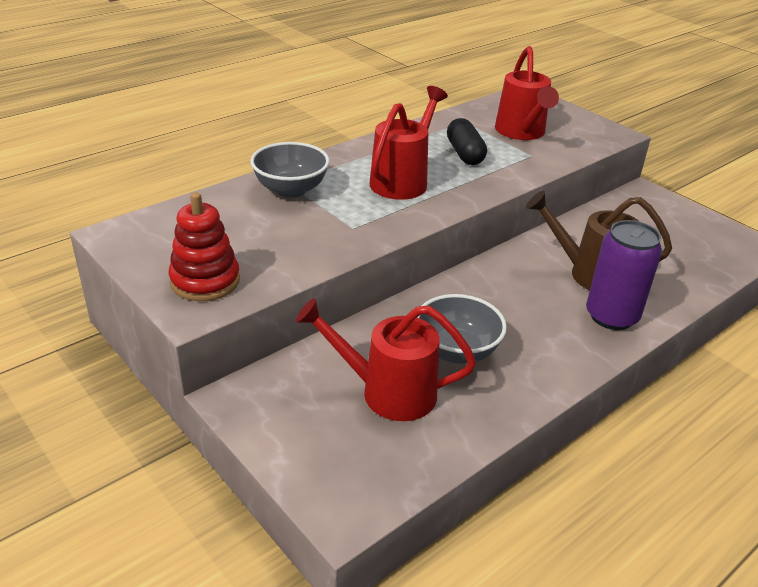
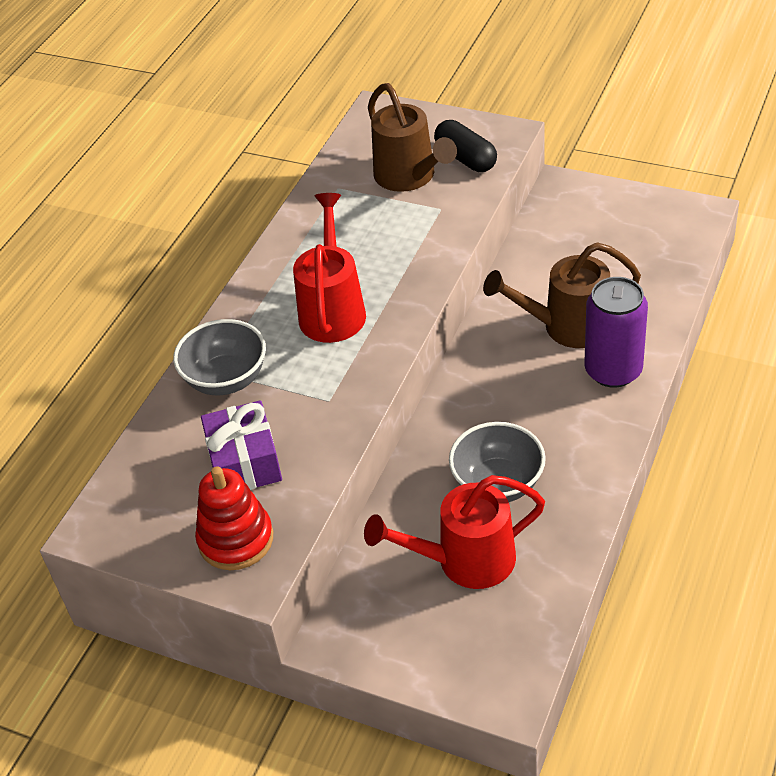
camera: 20 degrees left, 10 degrees up
black capsule [447,118,487,165] -> black capsule moved to [434,120,497,172]
red watering can [495,46,559,140] -> brown watering can [368,83,457,192]
none -> purple gift [201,400,282,490]

